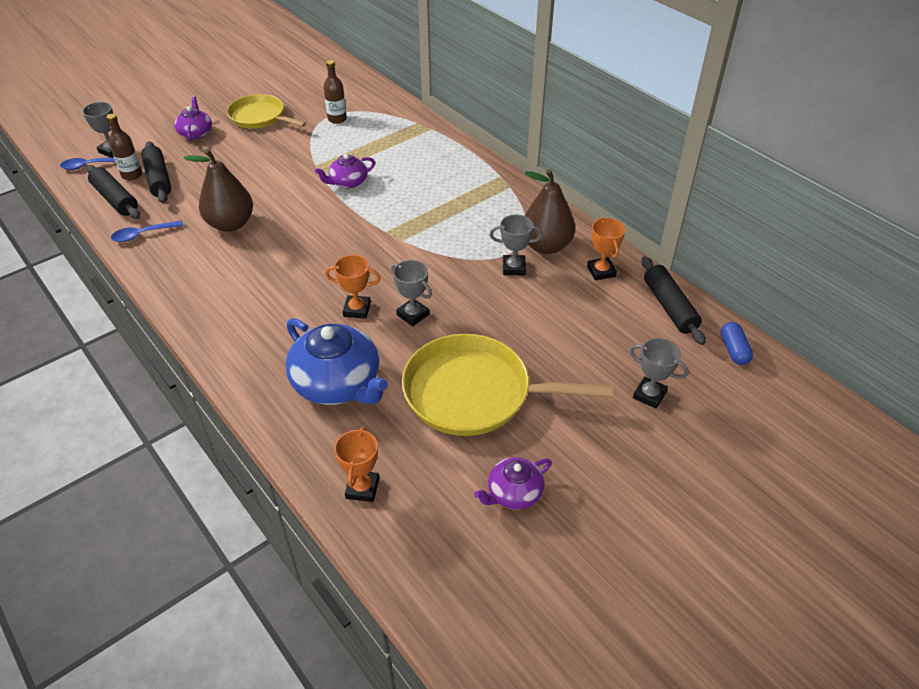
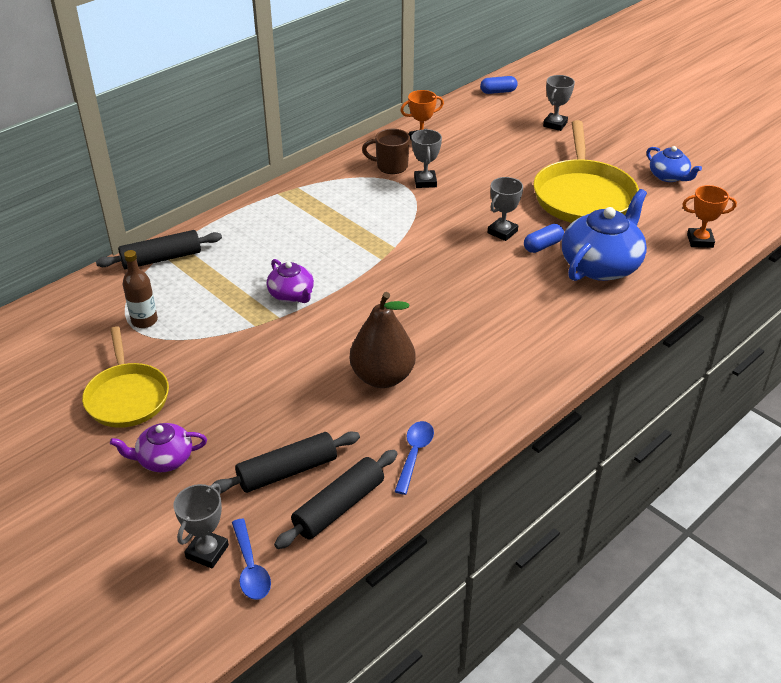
camera: 95 degrees left, 5 degrees down
brown bottle [106,114,142,180] -> none
blue spoon [111,220,184,242] -> blue spoon turned 135 degrees counterclockwise [394,421,434,495]
yellow pan [227,94,306,129] -> yellow pan turned 45 degrees counterclockwise [82,326,169,428]
orange trophy [325,255,381,319] -> none
purple teapot [474,457,552,510] -> blue teapot [647,146,702,182]
brown pear [524,169,575,254] -> brown mug [362,129,410,174]
black rolling pin [642,257,706,345] -> black rolling pin moved to [96,230,222,270]
none -> blue capsule [524,224,564,253]

